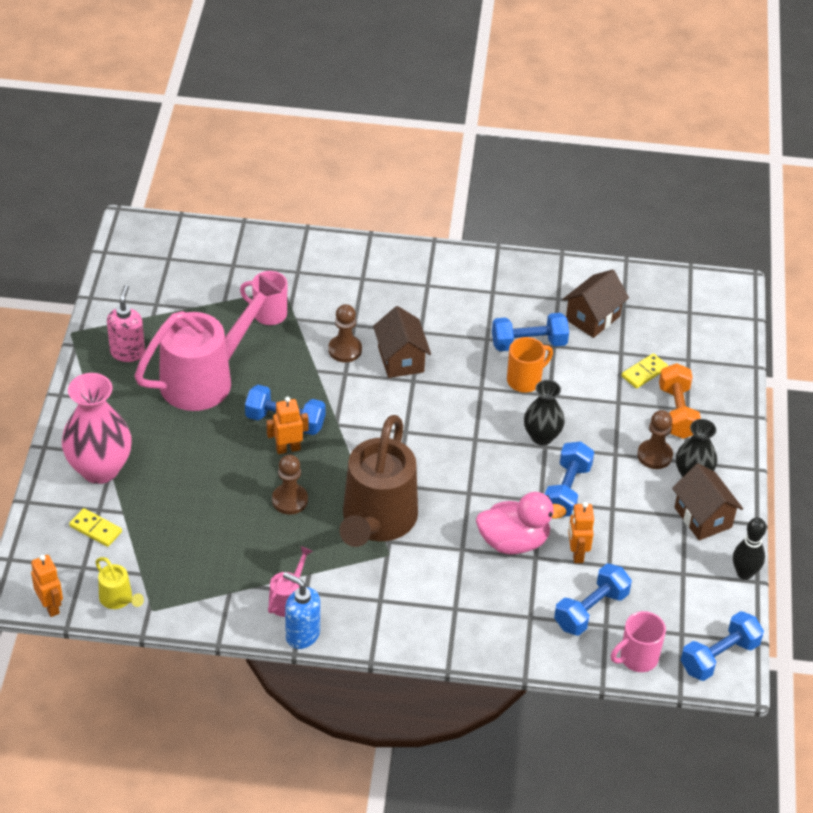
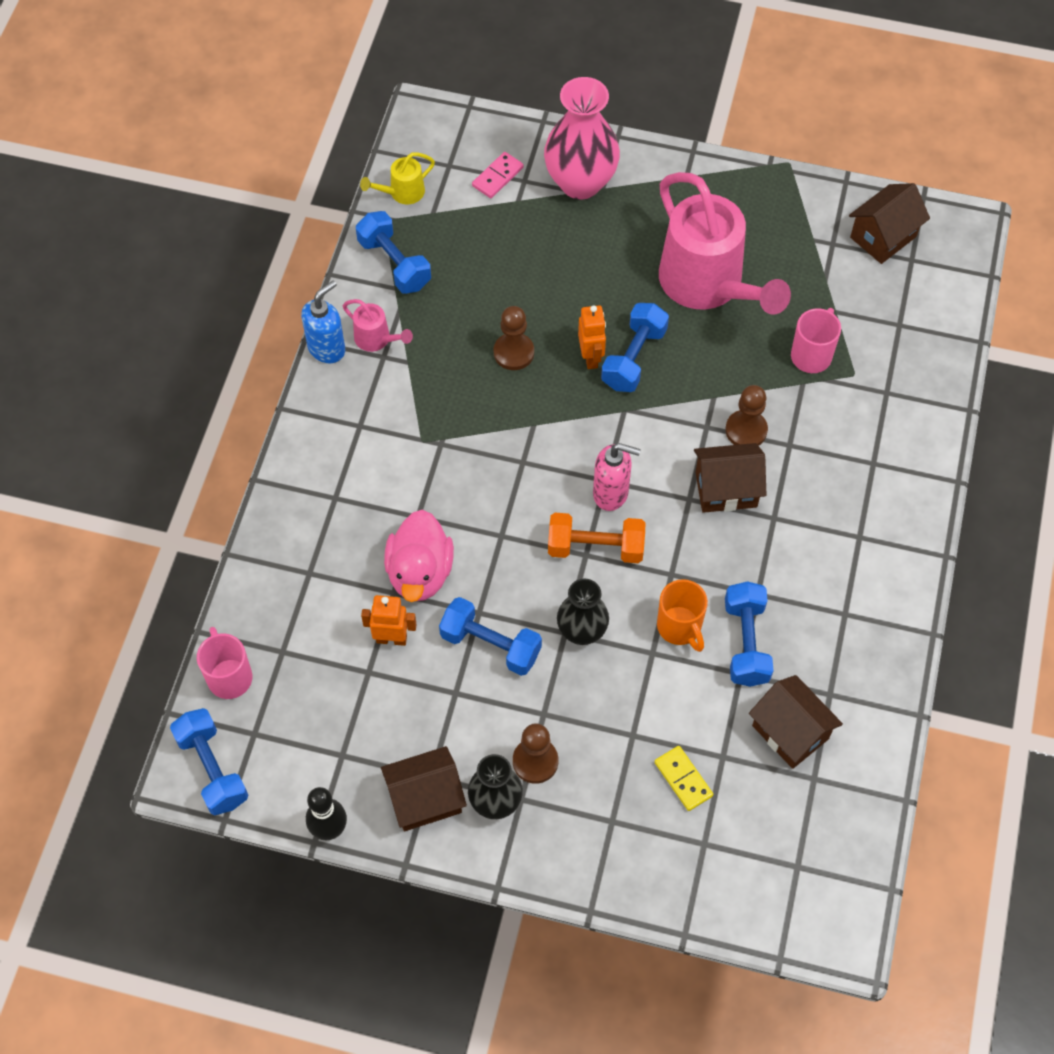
camera: 100 degrees right, 15 degrees up
orange robot [31,555,63,617] -> none
yellow domino [69,508,122,547] -> pink domino [472,152,524,198]
pink soap dispenser [107,285,145,362] -> pink soap dispenser moved to [593,443,641,511]
brown watering can [339,415,418,547] -> none
blue dumbbell [554,563,632,636] -> blue dumbbell moved to [356,211,431,294]
orange dumbbell [659,363,701,439] -> orange dumbbell moved to [548,513,645,563]
none -> brown house [849,183,930,264]

